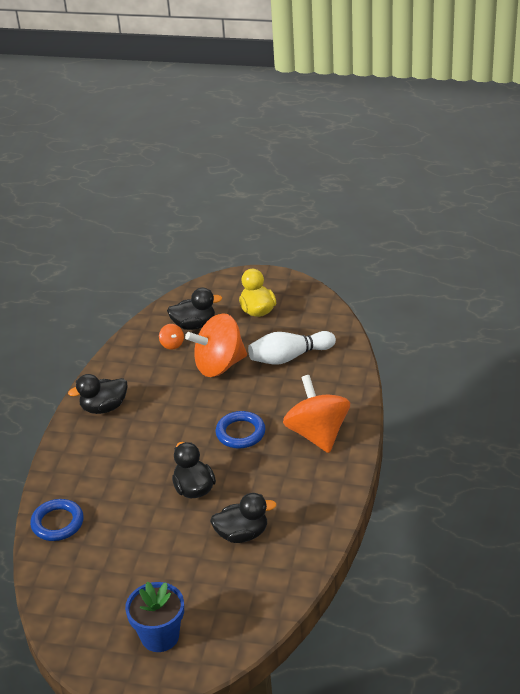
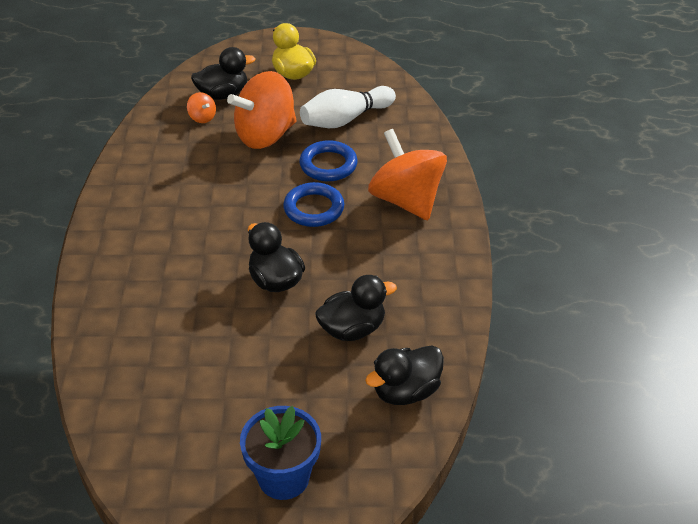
camera: 15 degrees left, 5 degrees up
blue ring [30,499,84,541] -> blue ring moved to [299,140,358,182]
black duck [68,374,127,414] -> black duck moved to [365,345,444,405]

